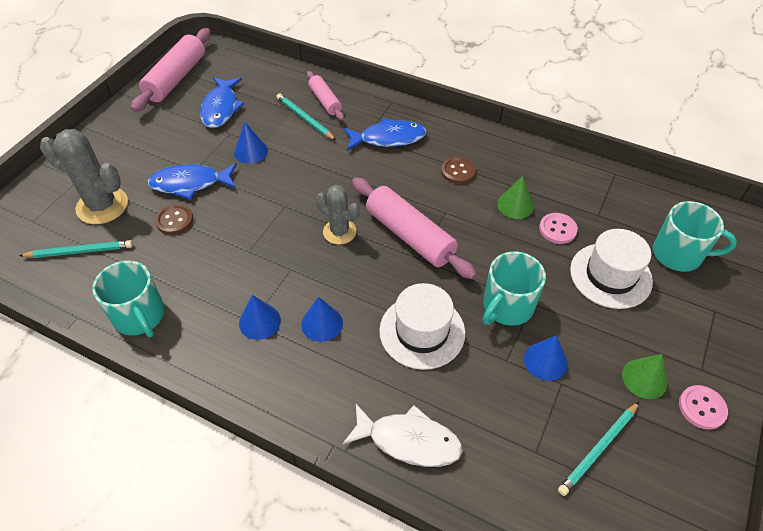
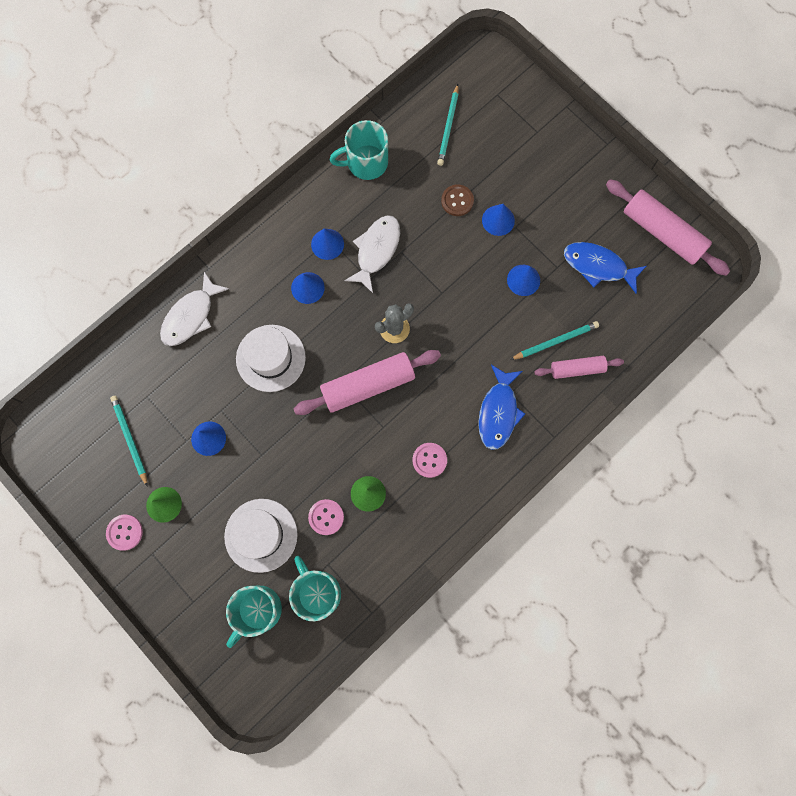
camera: 110 degrees right, 25 degrees up
grey cactus [40,129,128,224] -> none
blue fish [147,163,237,200] -> blue cone [482,204,515,236]
brown button [441,157,476,184] -> pink button [412,443,447,478]
turquoise mug [483,251,546,326] -> turquoise mug moved to [289,556,341,621]
none -> white fish [344,215,400,293]

